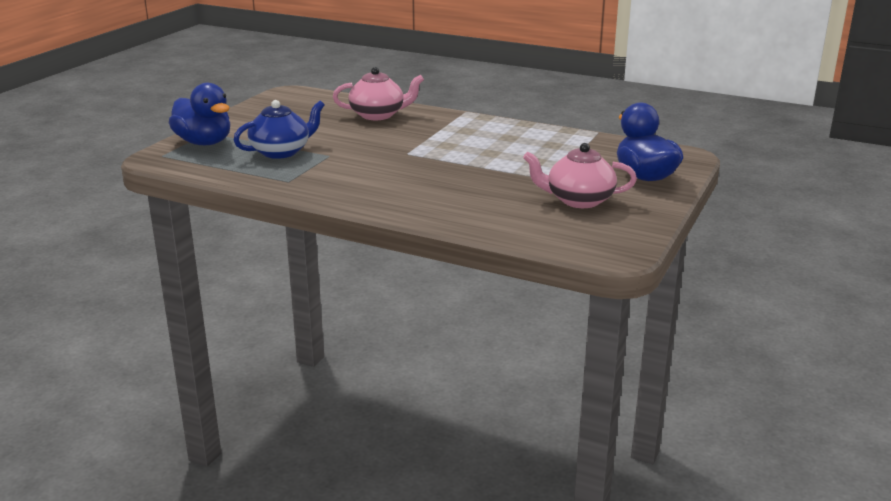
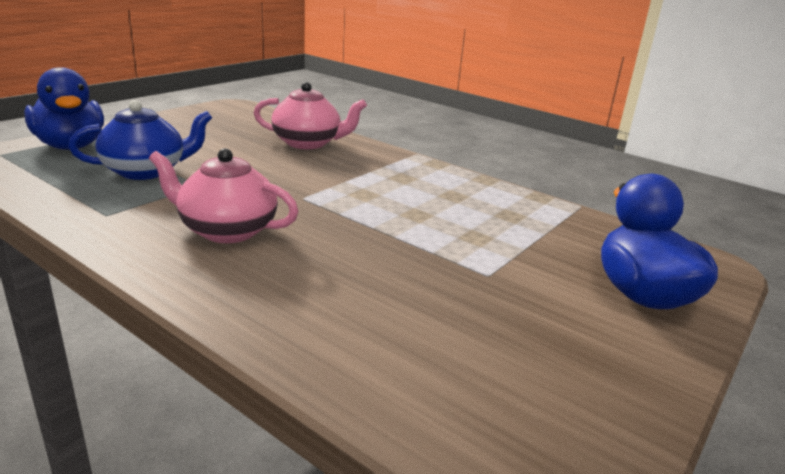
camera: 10 degrees right, 0 degrees up
pink teapot [523,143,637,208] -> pink teapot moved to [149,148,299,243]

